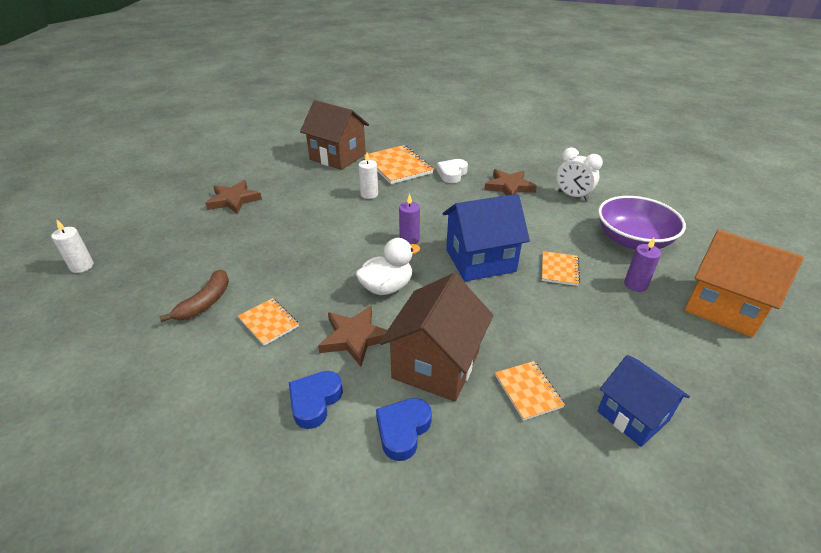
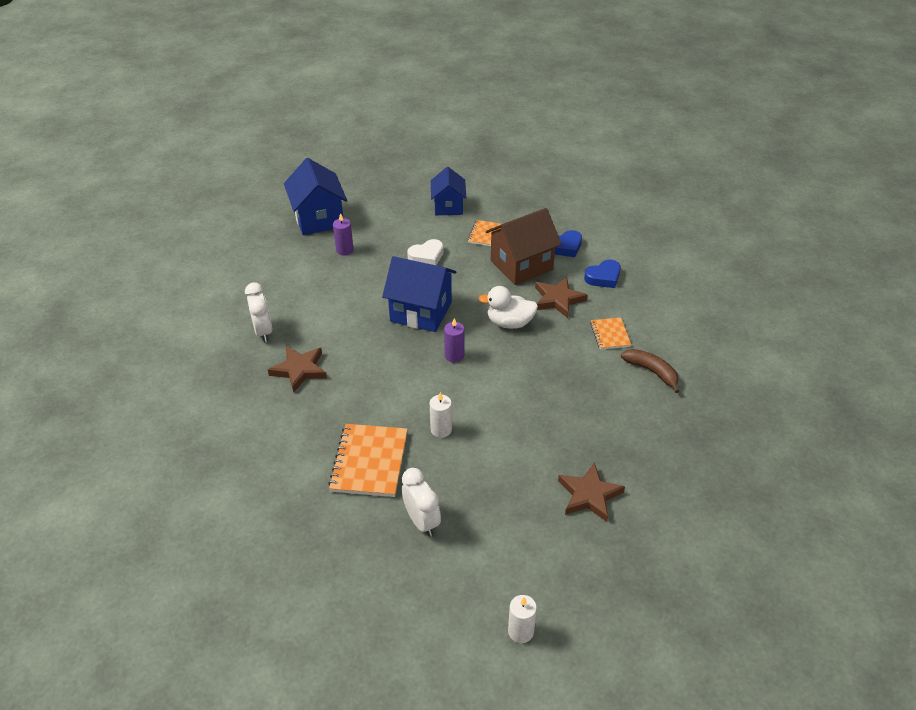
camera: 145 degrees left, 5 degrees up
white candle [51,220,94,273] -> white candle moved to [508,595,537,643]
brown banana [159,269,229,322] -> brown banana turned 75 degrees clockwise [621,349,679,393]
brown house [300,100,369,170] -> white clock [402,468,441,537]
white heart [437,159,468,183] -> white heart moved to [407,239,444,265]
orange notebook [542,251,580,286] -> none
purple bowl [598,196,686,250] -> none
orange house [684,230,804,337] -> blue house [284,158,347,235]

